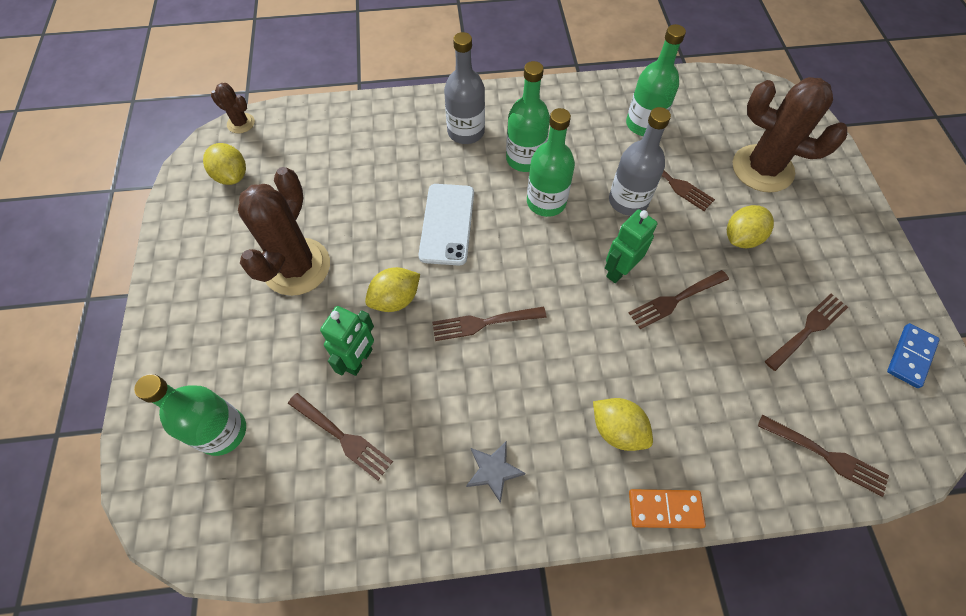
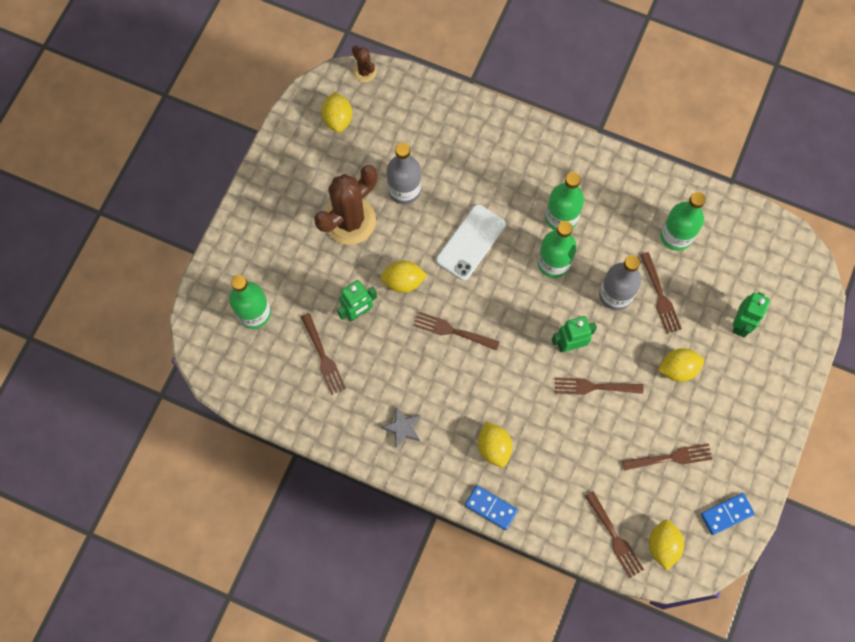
camera: 30 degrees right, 10 degrees up
grey bottle [444,32,485,144] -> grey bottle moved to [387,143,421,204]
orange domino [629,489,706,529] -> blue domino [465,485,518,530]
brown cactus [733,77,847,193] -> green robot [732,292,770,338]
none -> yellow lemon [649,520,684,571]

